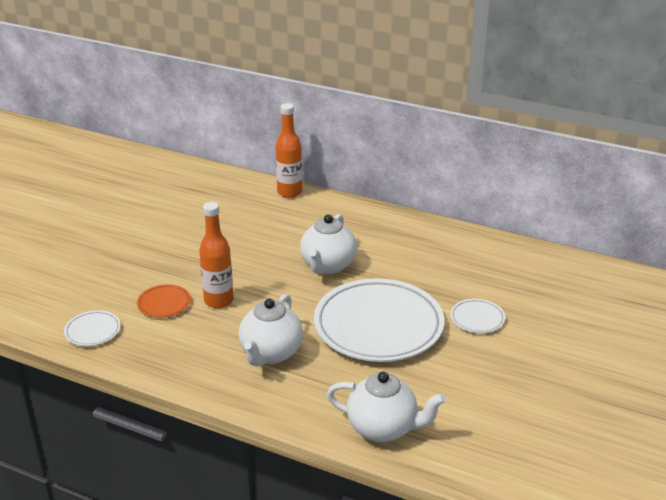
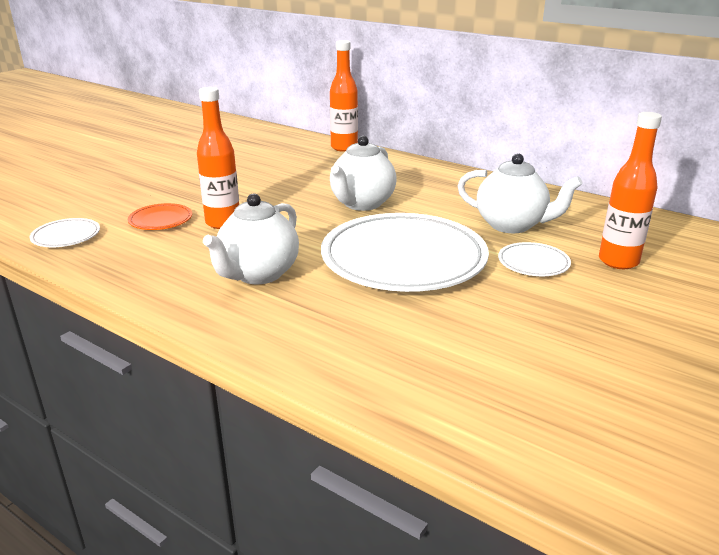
camera: 10 degrees right, 5 degrees down
white teapot [327,371,446,442] -> white teapot moved to [458,153,583,233]
none -> orange bottle [599,112,662,269]

